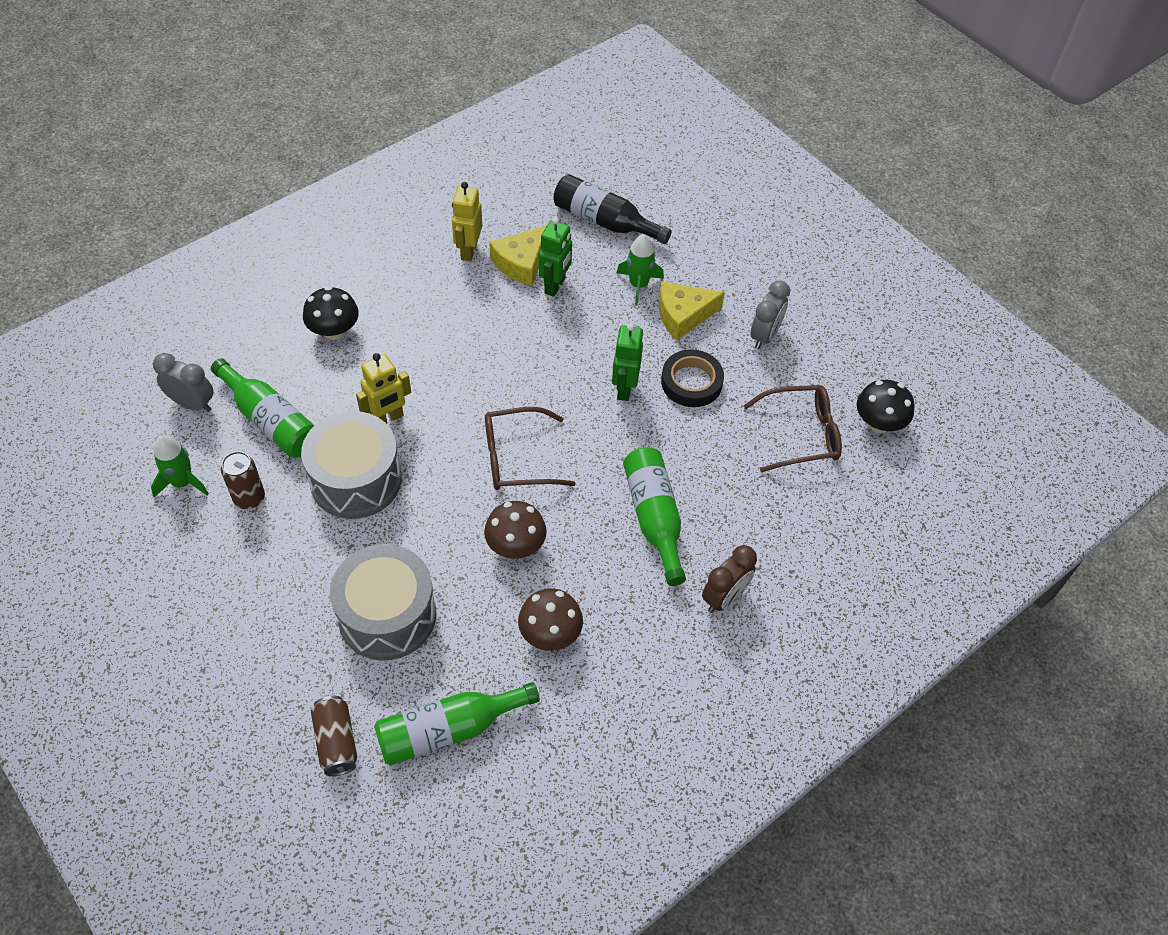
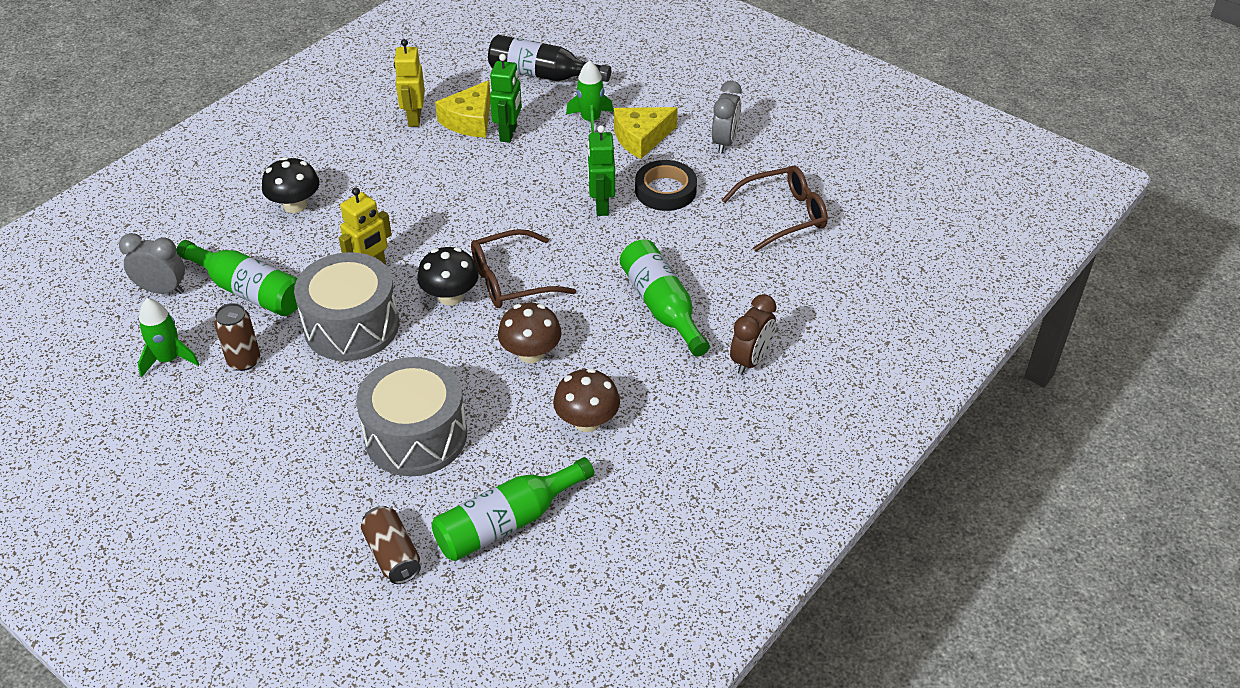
camera: 10 degrees left, 10 degrees down
black mushroom [857,380,915,433] -> black mushroom moved to [417,247,479,305]

